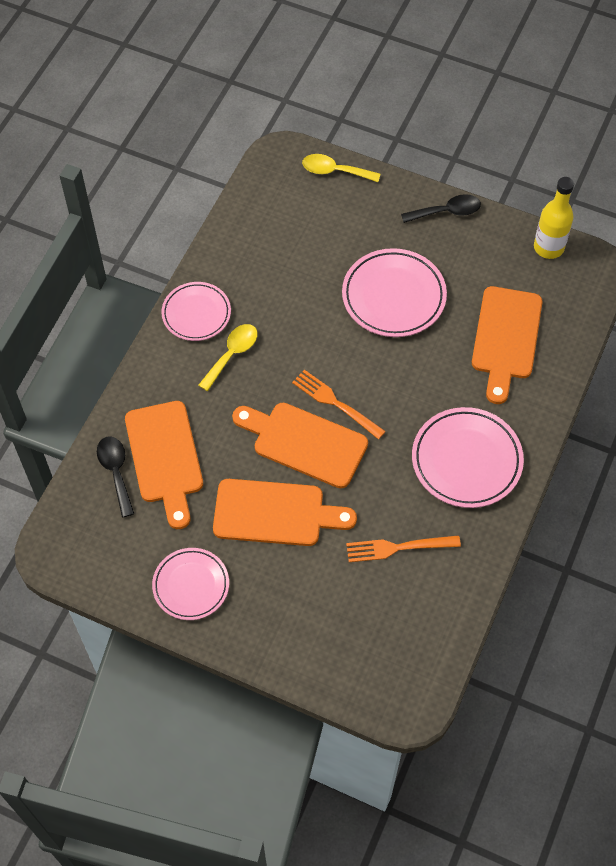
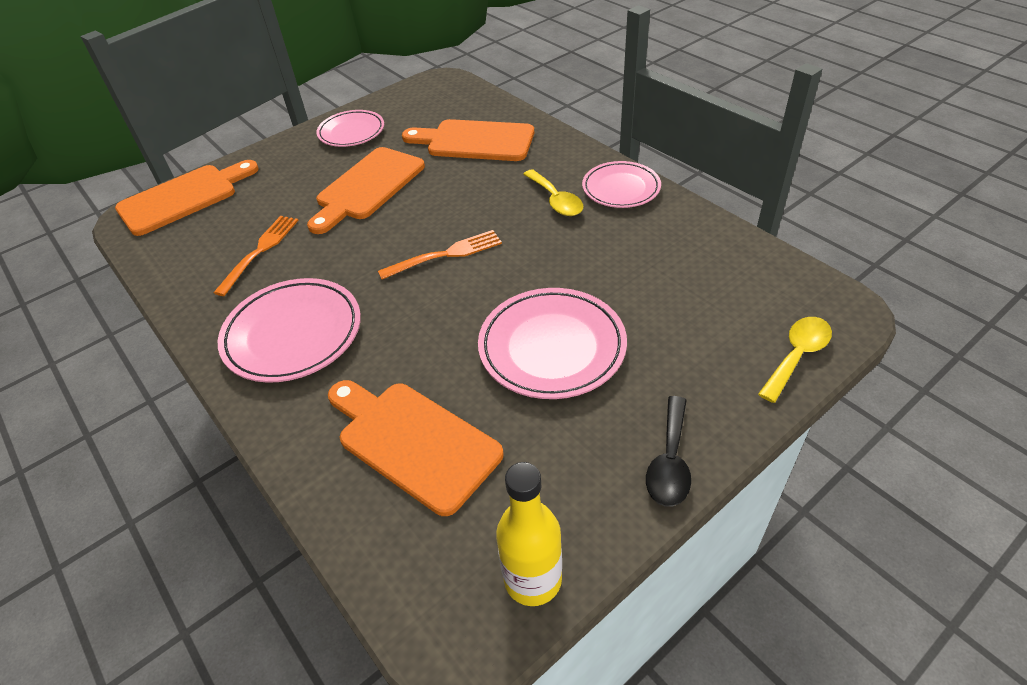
camera: 120 degrees right, 15 degrees down
black spoon [97,436,134,517] -> none
orange cutting board [232,403,368,488] -> orange cutting board moved to [115,160,259,236]

